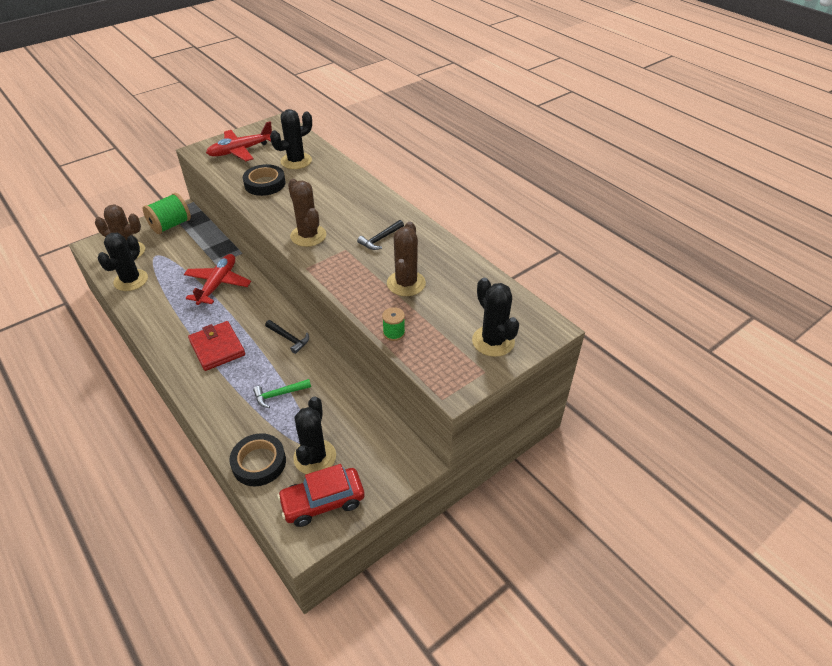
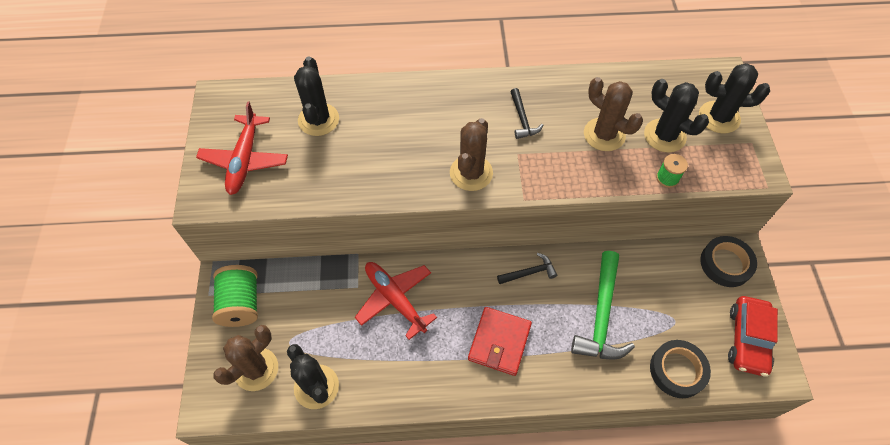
camera: 55 degrees left, 15 degrees up
red wallet [188,321,245,371] -> red wallet turned 75 degrees counterclockwise [468,307,532,376]
black tape [243,164,286,196] -> black tape moved to [700,236,757,287]
green hammer [253,379,311,408] -> green hammer [571,251,635,360], size x1.90
brown cactus [288,179,326,247] -> brown cactus turned 75 degrees counterclockwise [450,118,493,191]
black cactus [293,396,336,474] -> black cactus moved to [644,79,709,153]

